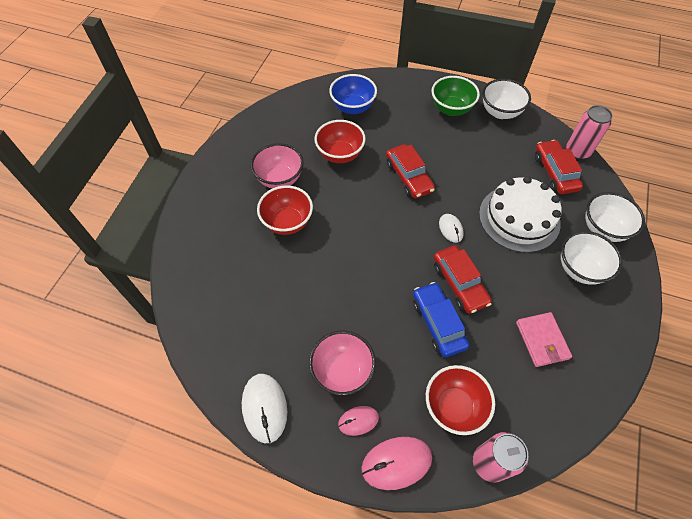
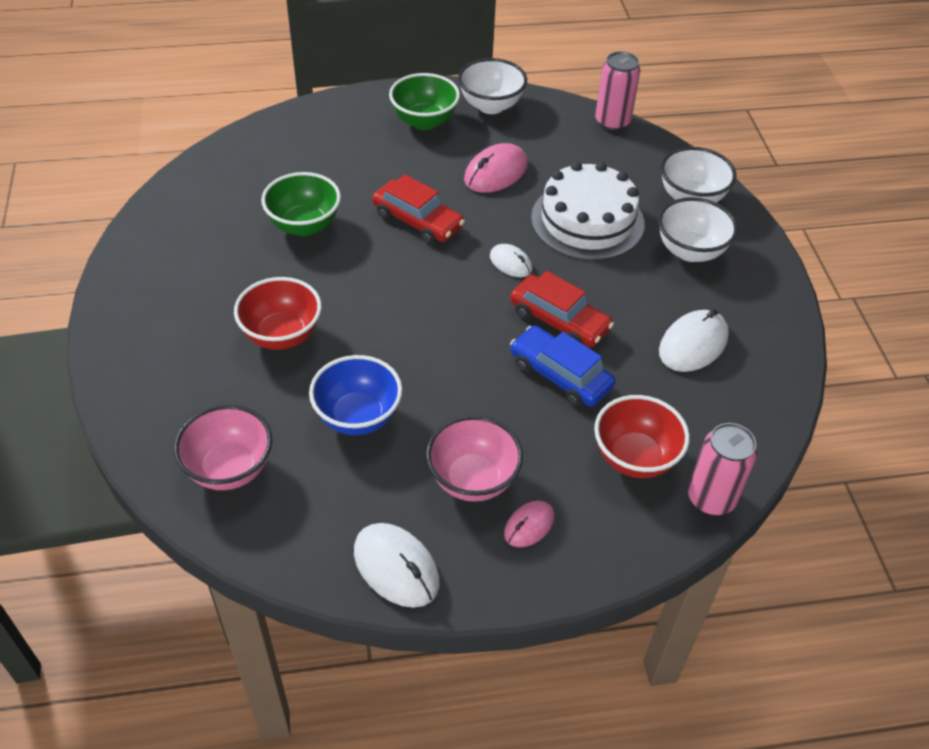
camera: 30 degrees left, 10 degrees down
pink bowl [251,143,304,188] -> pink bowl moved to [174,405,272,490]
red bowl [314,120,366,163] -> green bowl [261,172,341,236]
blue bowl [329,74,377,114] -> blue bowl moved to [309,355,402,435]
pink mouse [361,437,432,490] -> pink mouse moved to [464,143,528,193]
pink wallet [516,312,572,367] -> white mouse [659,309,729,372]
red car [535,140,583,194] -> none

